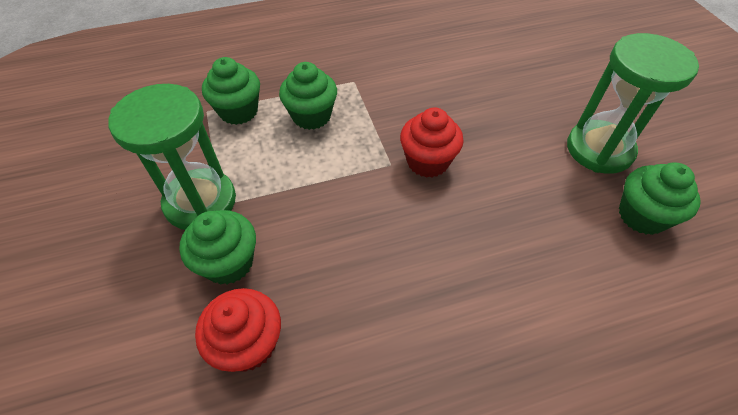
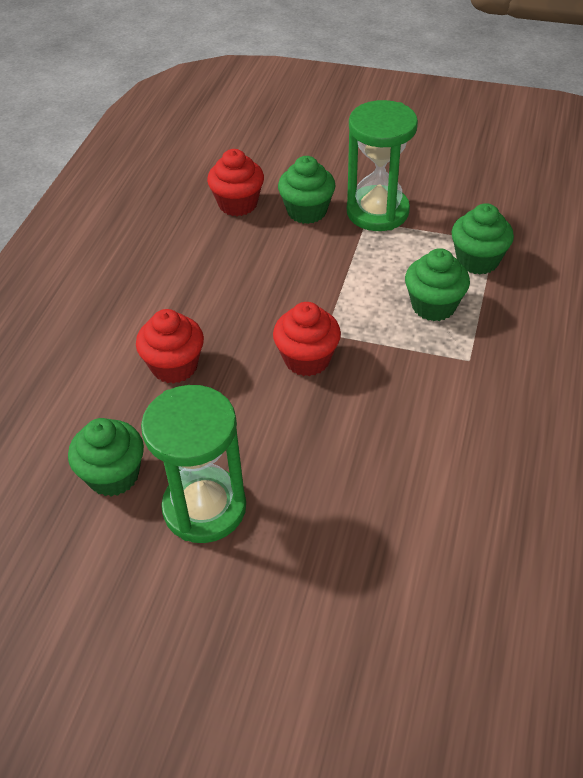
camera: 125 degrees right, 5 degrees down
none -> red cupcake [136,309,204,384]

